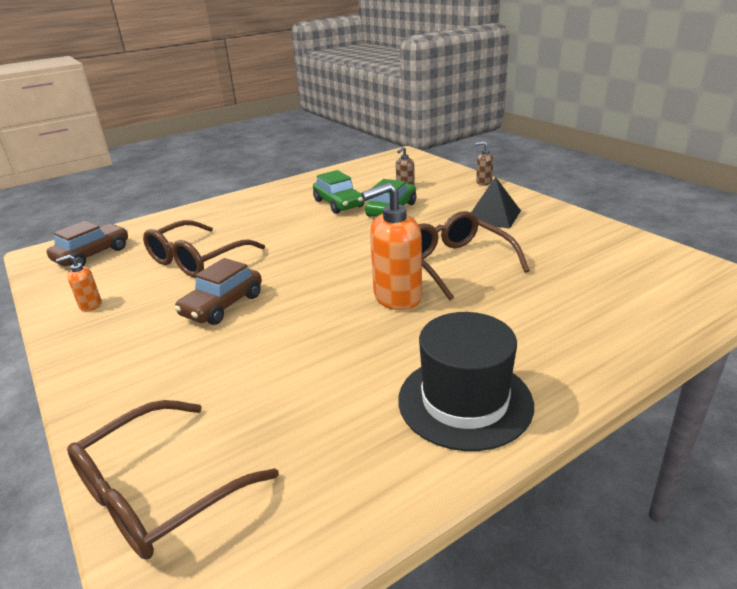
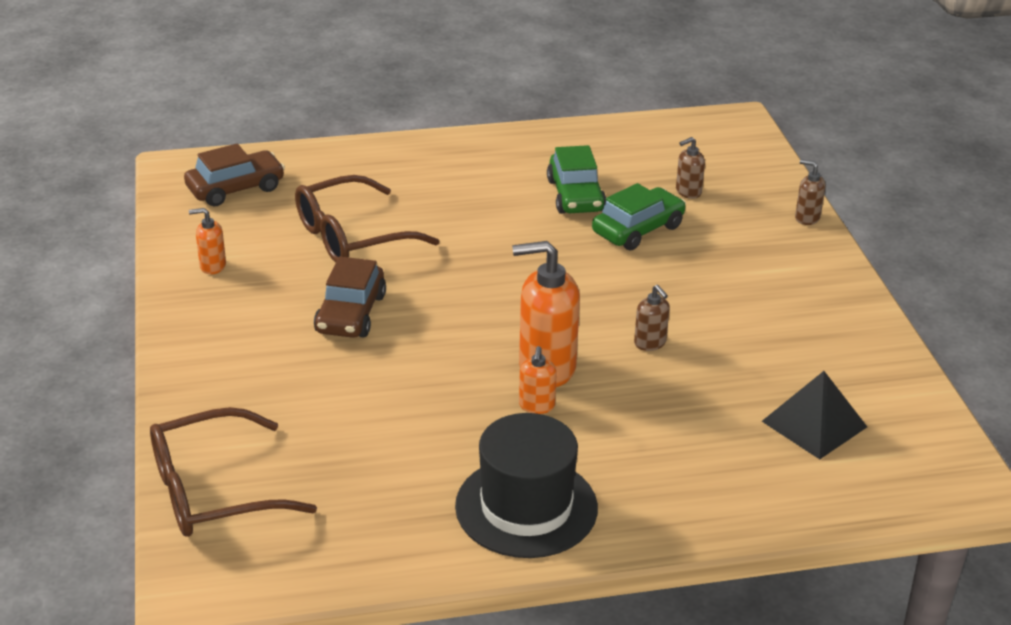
camera: 20 degrees right, 5 degrees up
brown car [174,258,262,325] -> brown car turned 45 degrees counterclockwise [314,257,386,338]
brown glasses [418,211,530,301] -> brown soap dispenser [634,285,670,351]
black pyramid [471,177,521,229] -> black pyramid moved to [762,371,867,459]
none -> orange soap dispenser [519,346,557,414]

